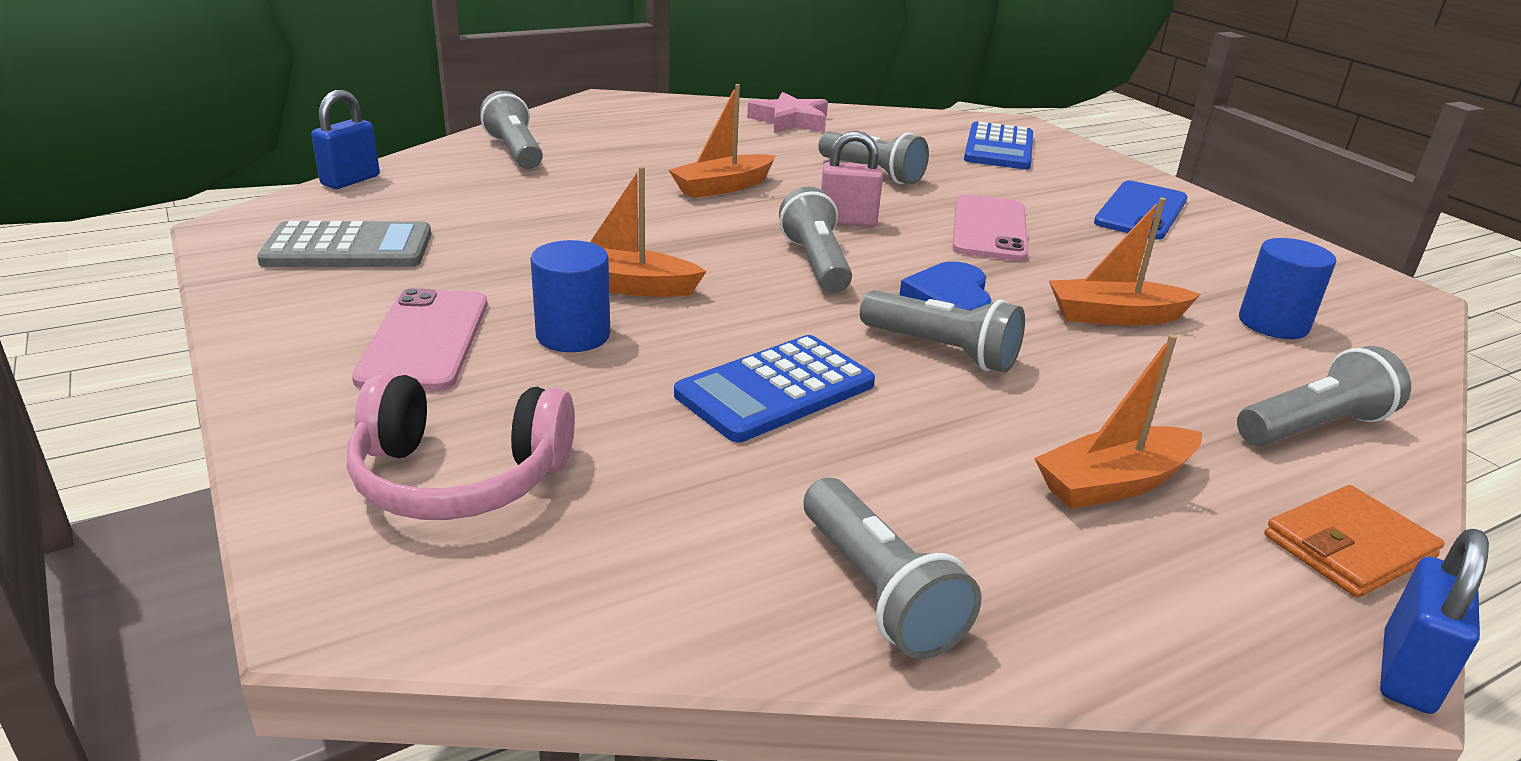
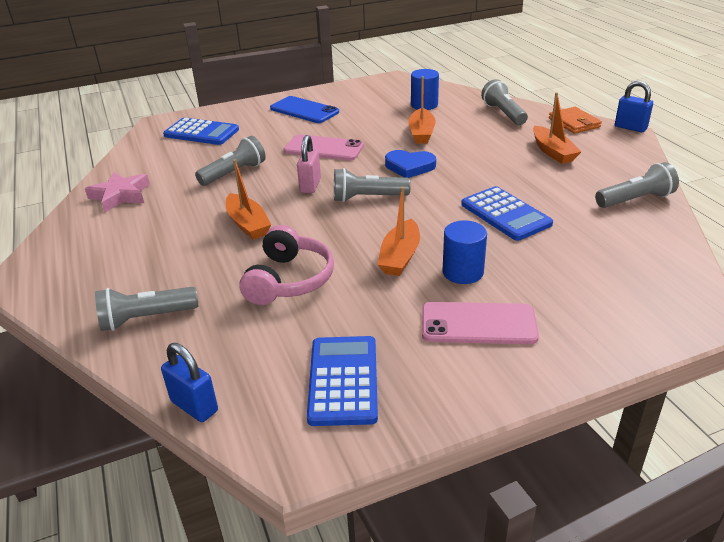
camera: 80 degrees left, 5 degrees up
grey calculator [257,221,431,267] -> blue calculator [307,336,378,426]
pink headphones [347,373,575,520] -> pink headphones moved to [239,225,334,305]
grey flashlight [860,290,1025,373] -> none

